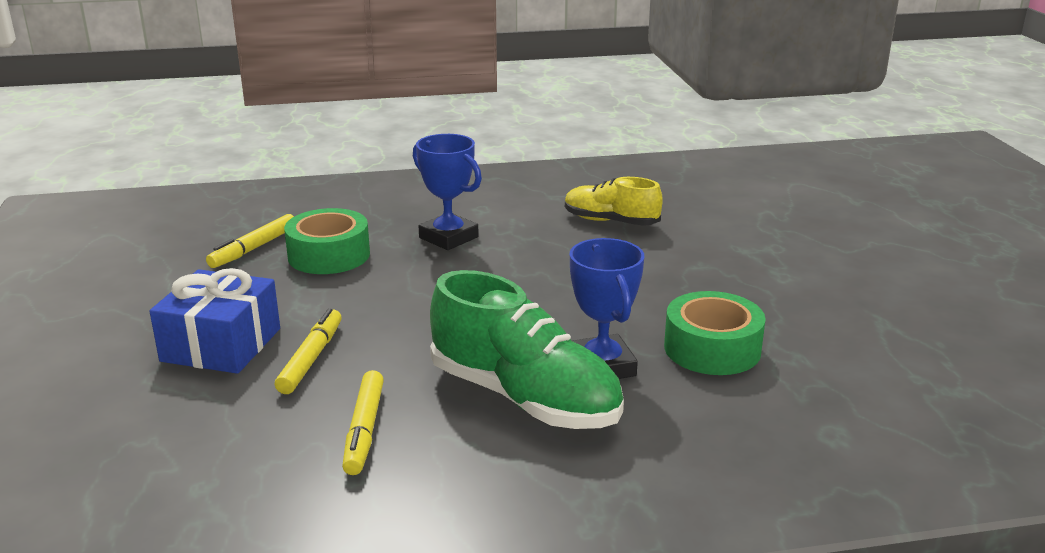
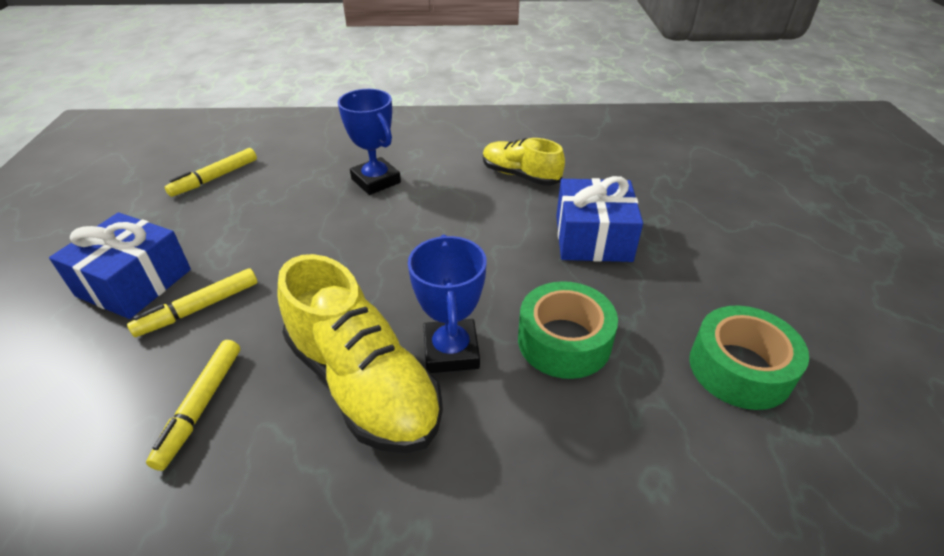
camera: 10 degrees right, 15 degrees up
yellow marker [275,308,342,394] -> yellow marker turned 150 degrees counterclockwise [127,268,257,337]
green tape [284,208,370,274] -> green tape moved to [689,306,809,410]
green shoe [430,270,624,429] -> yellow shoe [278,254,443,453]
none -> blue gift [556,176,643,262]

